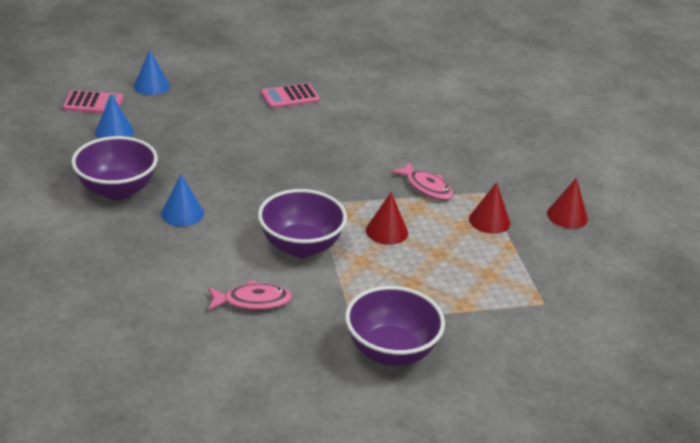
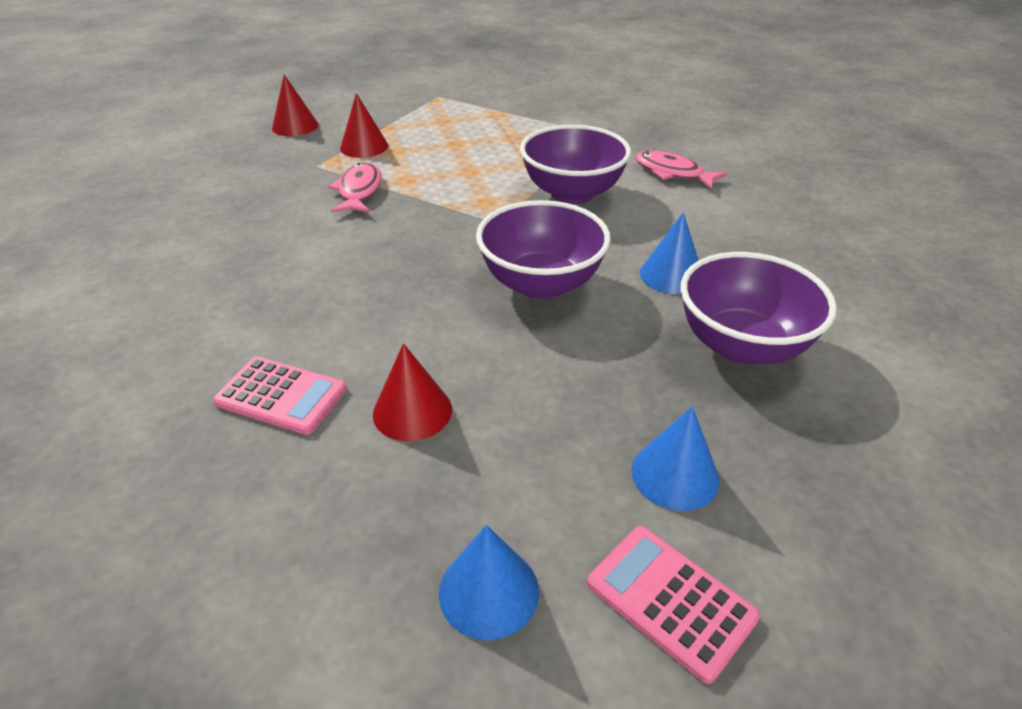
camera: 135 degrees left, 5 degrees up
purple bowl [345,286,445,366] -> purple bowl moved to [476,200,611,299]
red cone [366,192,408,245] -> red cone moved to [373,343,452,441]

